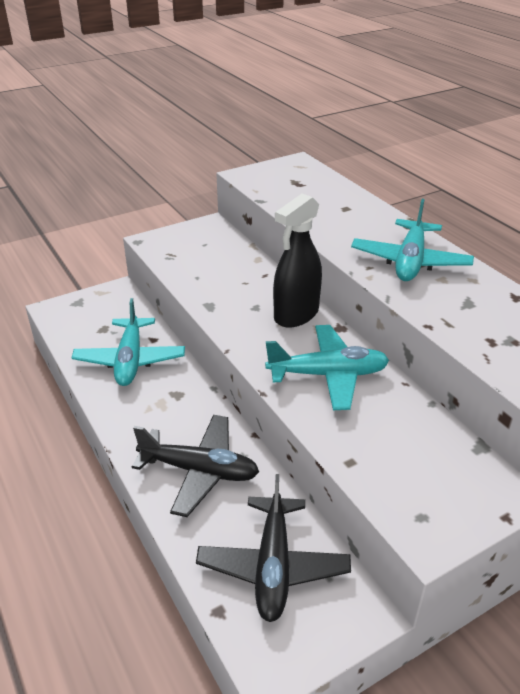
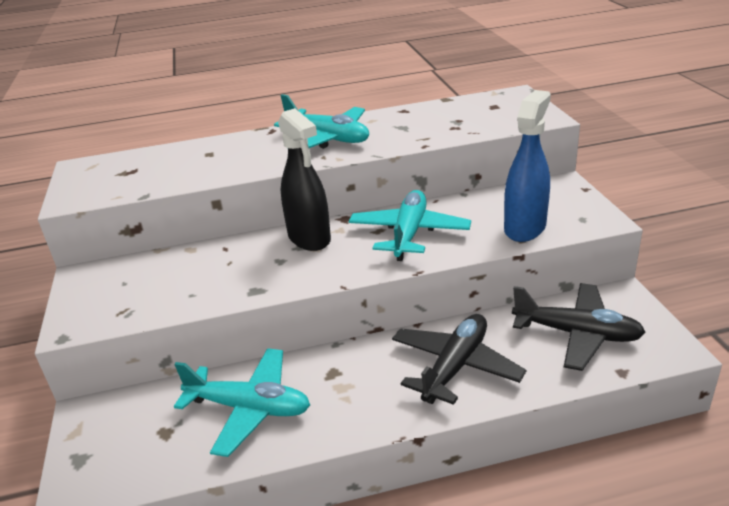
camera: 70 degrees left, 5 degrees down
none -> blue spray bottle [504,90,551,242]

